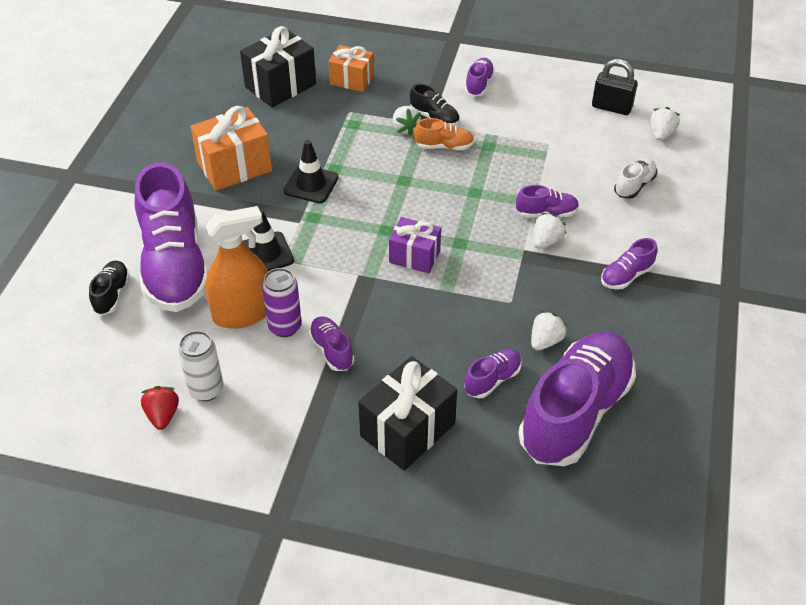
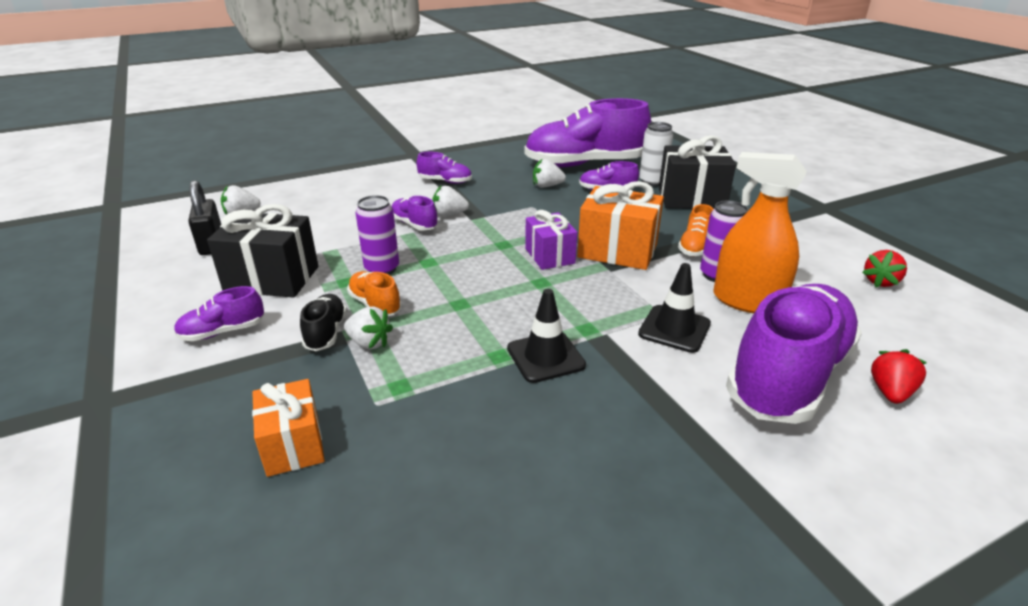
camera: 130 degrees left, 15 degrees down
black shoe [89,261,130,315] -> red strawberry [871,349,927,404]
white can [178,331,223,401] -> white can moved to [639,122,673,186]
orange gift [190,106,272,191] -> orange gift moved to [577,181,664,270]
black gift [240,26,316,108] -> black gift moved to [207,204,318,298]
purple shoe [309,316,354,371] -> orange shoe [678,204,713,256]
white strawberry [393,106,421,136] -> white strawberry turned 90 degrees clockwise [344,306,393,349]
white shoe [614,158,657,199] -> none
none -> purple can [356,195,399,275]

